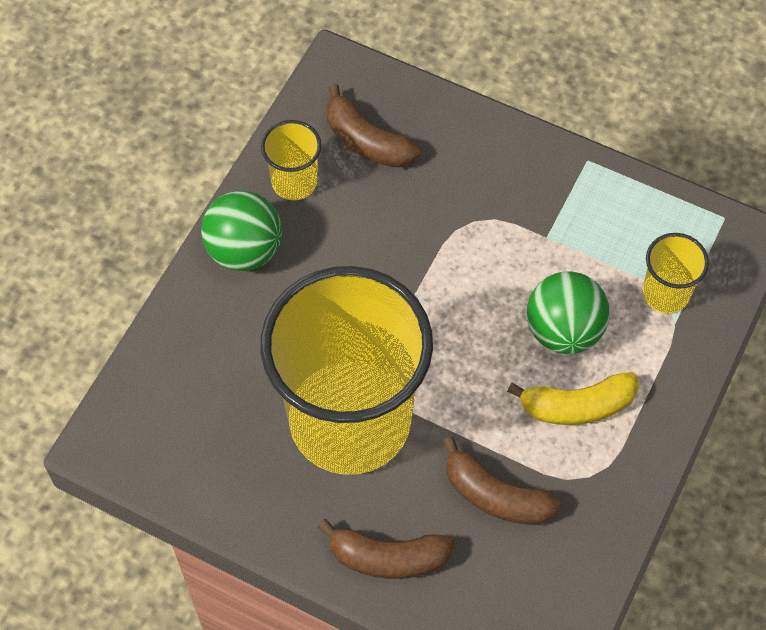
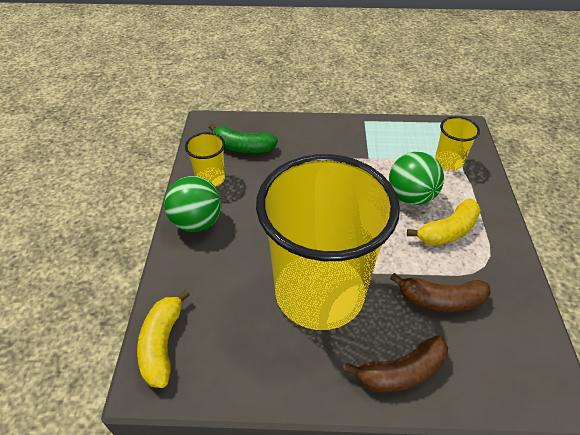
camera: 25 degrees left, 15 degrees down
brown banana [327,84,420,168] -> green banana [209,124,278,153]
none -> yellow banana [137,290,190,388]

